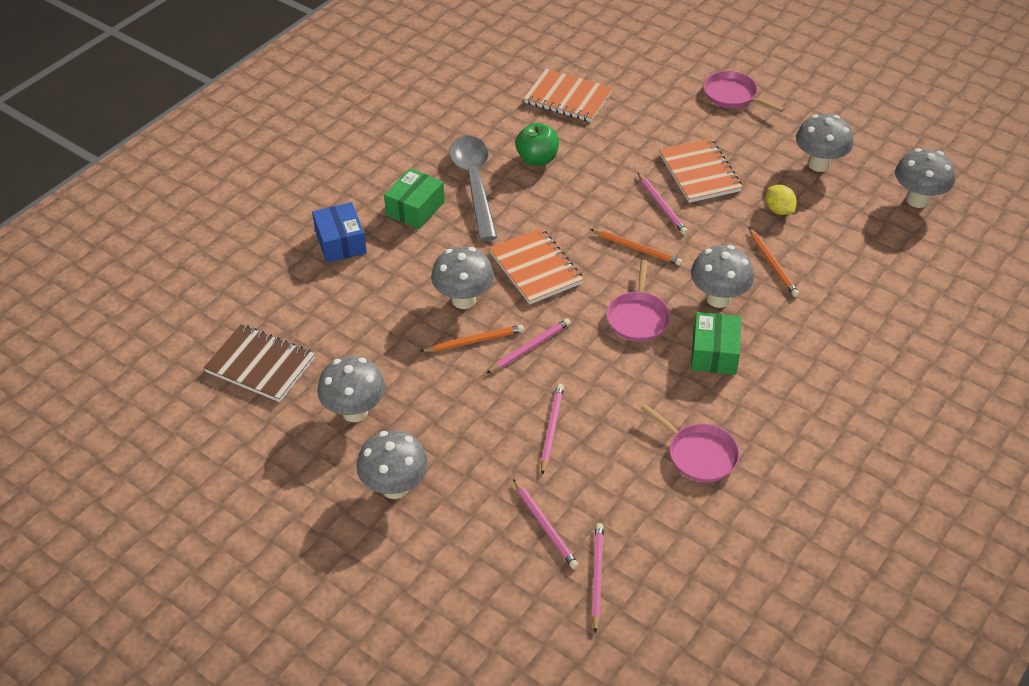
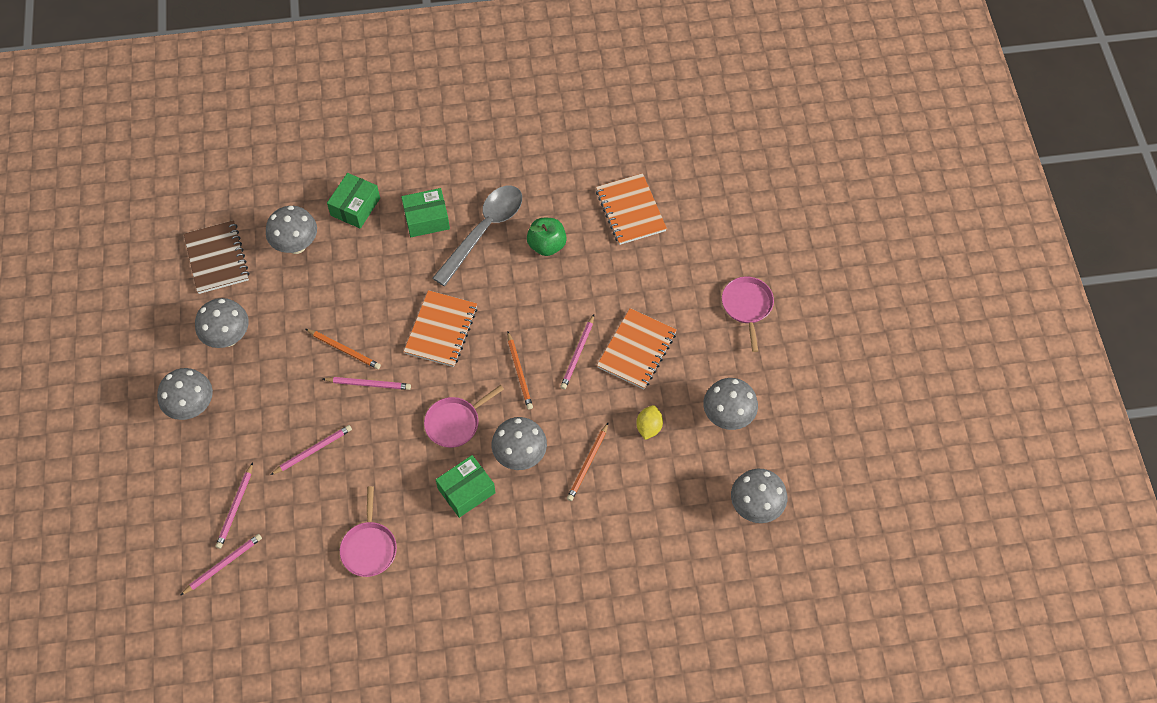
camera: 45 degrees right, 15 degrees up
blue box [312,202,367,263] -> green box [327,173,380,228]
grey mushroom [431,246,494,309] -> grey mushroom moved to [266,206,317,254]

